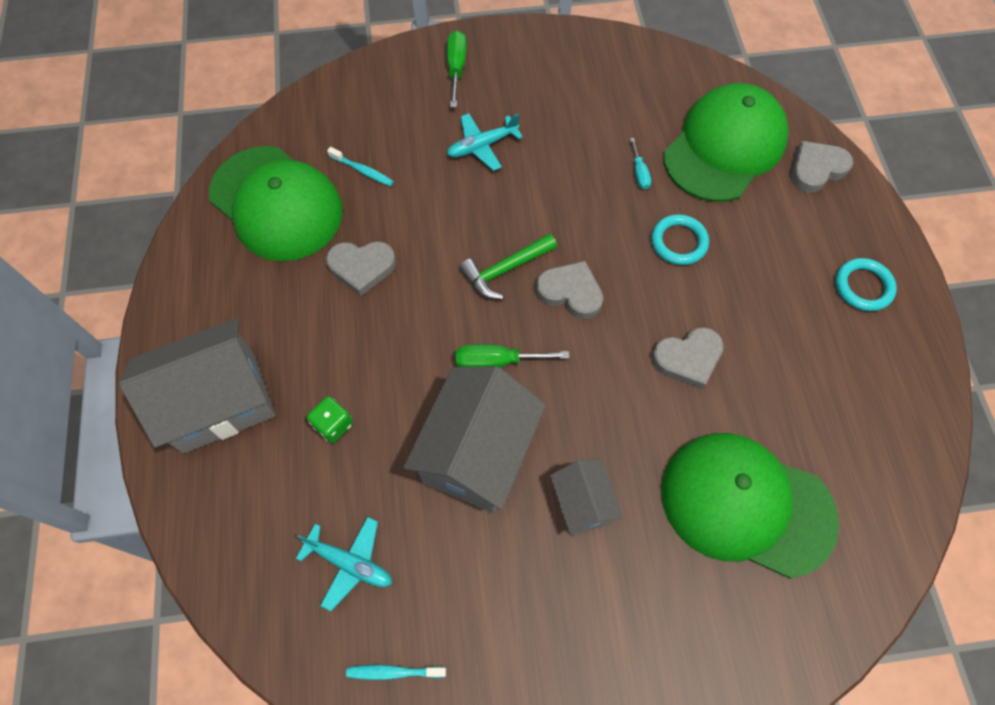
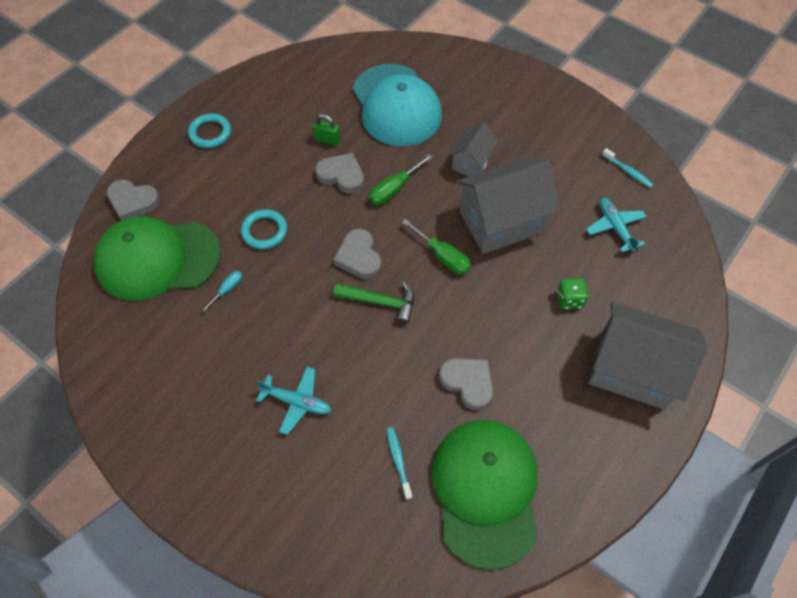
camera: 135 degrees left, 5 degrees down
green screwdriver [447,30,467,107] -> green screwdriver moved to [369,154,433,205]
green cap [661,433,839,579] -> turquoise cap [353,64,442,146]
none -> green padlock [313,114,341,146]

